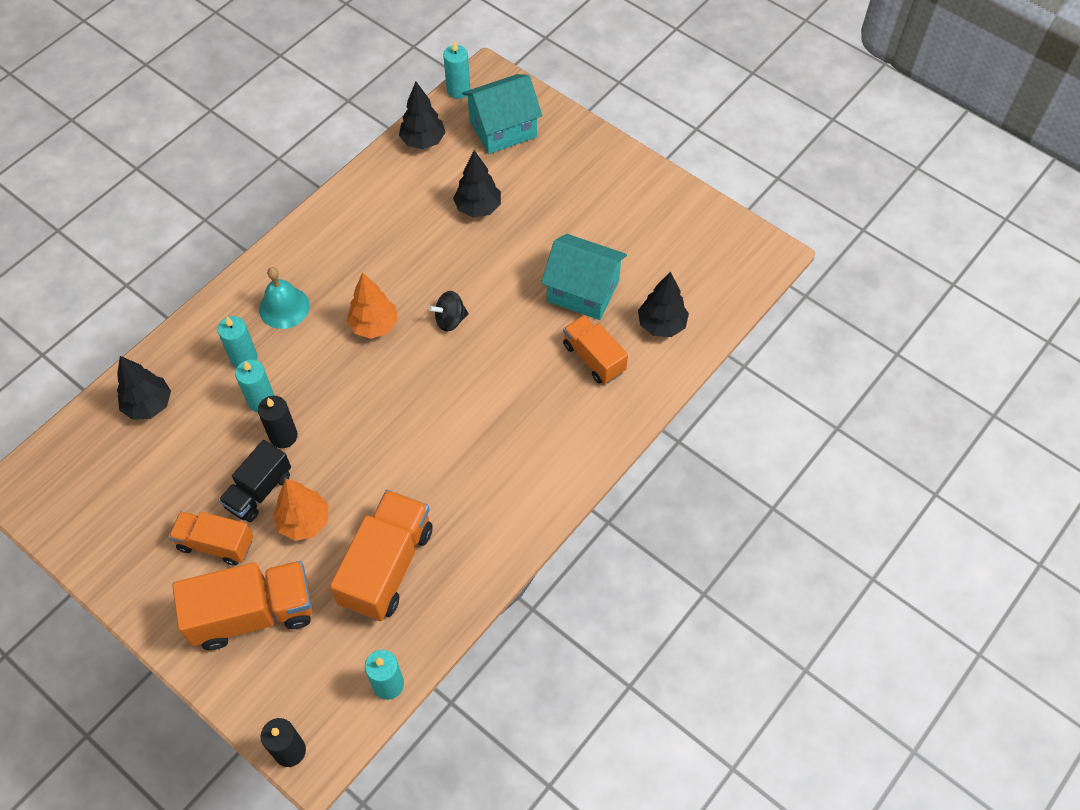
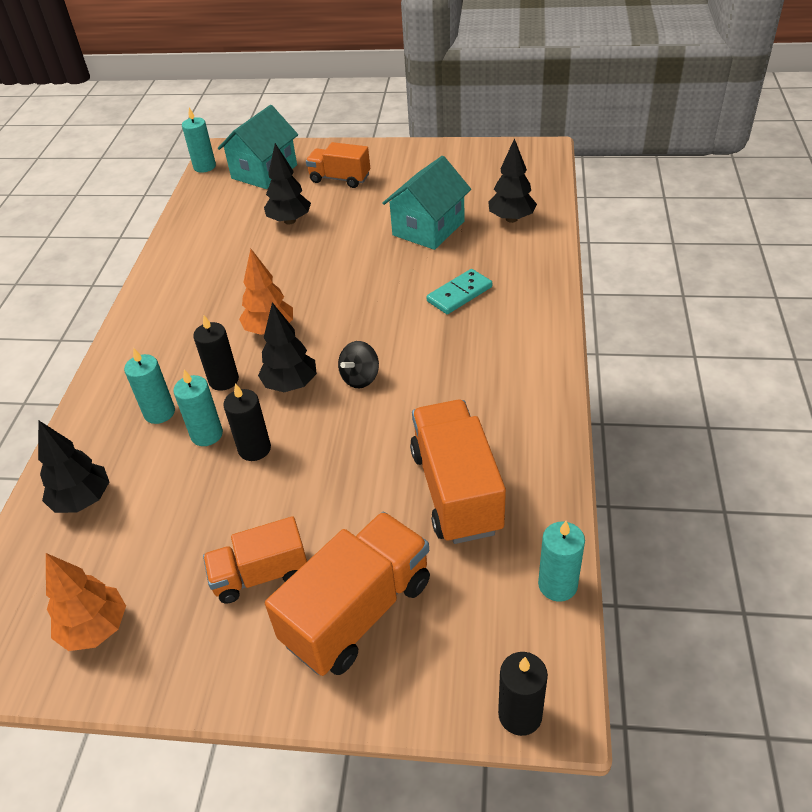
camera: 30 degrees left, 15 degrees down
black truck [219,440,291,522] -> none
turquoise bell [259,267,310,329] -> none
orange tree [273,479,328,541] -> orange tree moved to [46,553,126,651]
black tree [399,82,446,149] -> black tree moved to [258,302,317,392]
black spinning top [429,291,469,332] -> black spinning top moved to [338,341,379,388]
turquoise house [541,234,627,320] -> turquoise house turned 45 degrees counterclockwise [382,156,471,250]
orange truck [563,315,628,384] -> orange truck moved to [306,142,370,188]
none -> black candle [193,315,239,391]
none -> turquoise domino [426,269,492,314]

